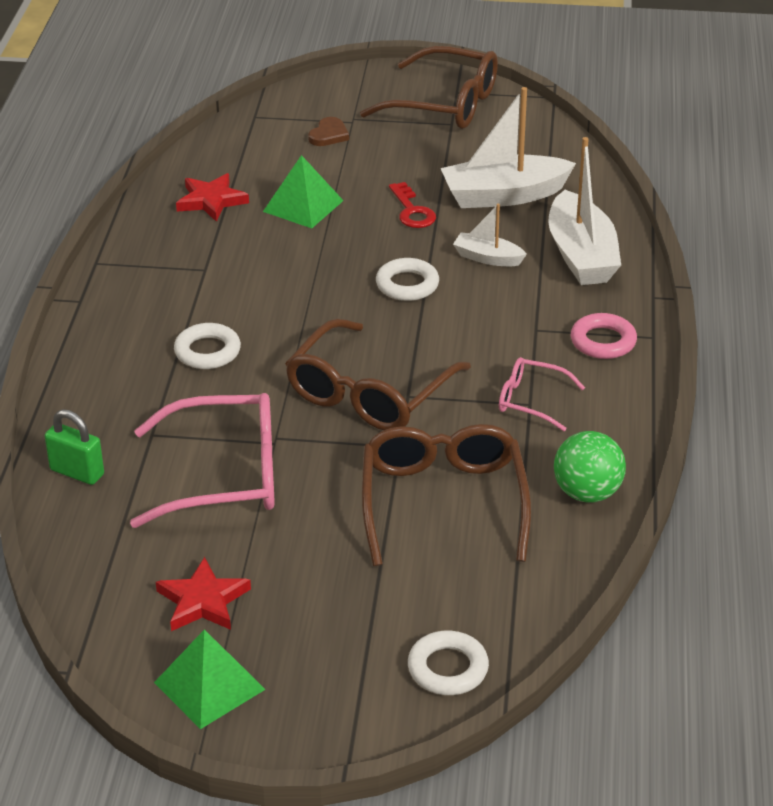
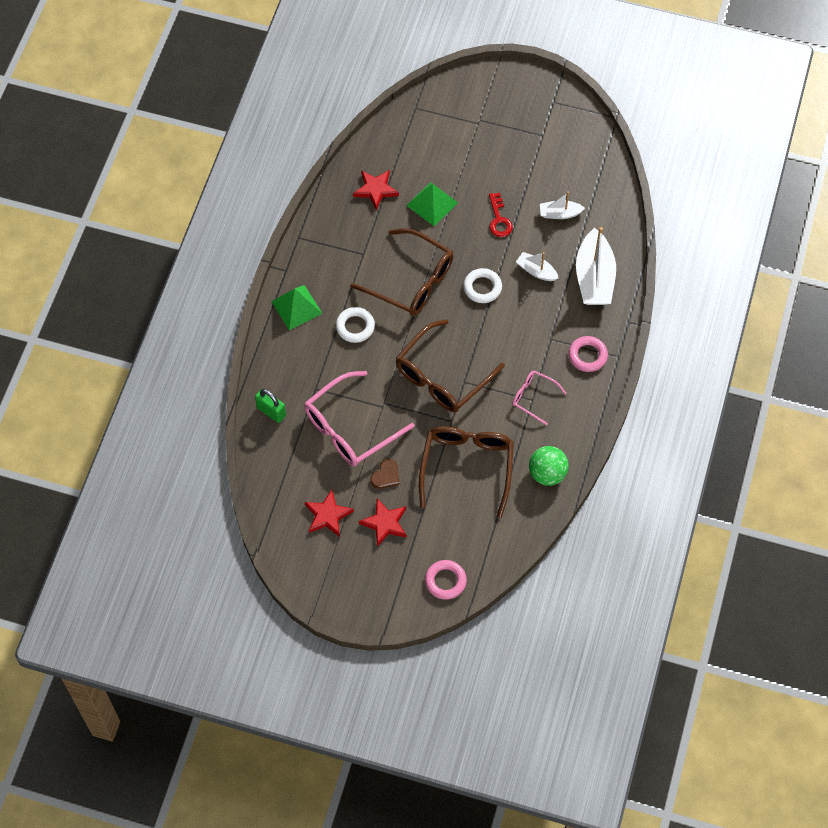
camera: 10 degrees right, 25 degrees up
pink glasses [130,393,275,528] -> pink glasses turned 135 degrees clockwise [304,371,415,466]
green pyramid [154,629,266,729] -> green pyramid moved to [271,285,323,330]
brown heart [308,117,349,146] -> brown heart moved to [371,459,399,489]
brown glasses [360,46,498,129] -> brown glasses moved to [350,228,453,316]
white ring [408,631,489,695] -> pink ring [425,560,467,600]
white boat [441,87,576,208] -> white boat [540,191,585,219], size x0.53
none -> red star [359,499,407,547]

